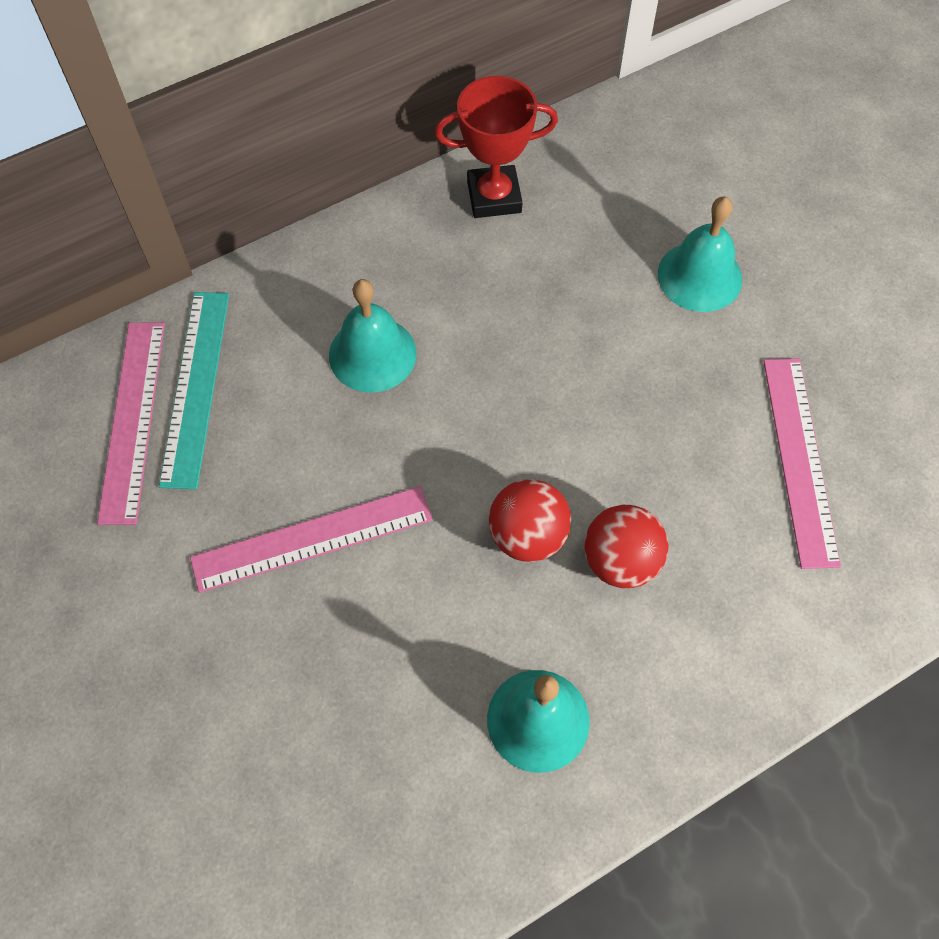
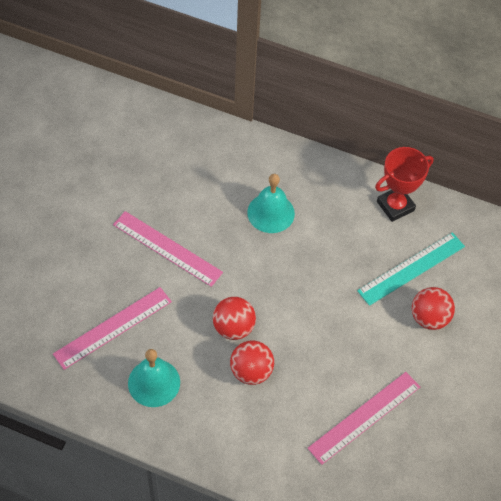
camera: 50 degrees right, 5 degrees down
pink ruler [97,323,165,525] -> pink ruler moved to [53,287,172,370]
turquoise ruler [159,292,229,489] -> turquoise ruler moved to [357,232,465,306]
red trophy [435,76,558,218] -> red trophy turned 75 degrees counterclockwise [375,147,433,222]
turquoise bell [658,196,742,312] -> red ball [412,287,455,330]

